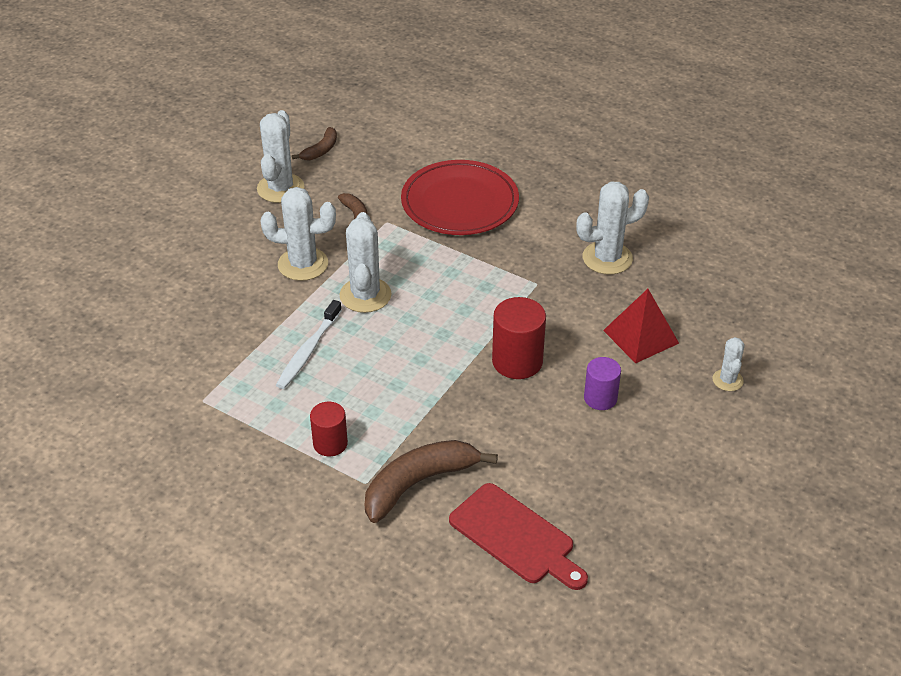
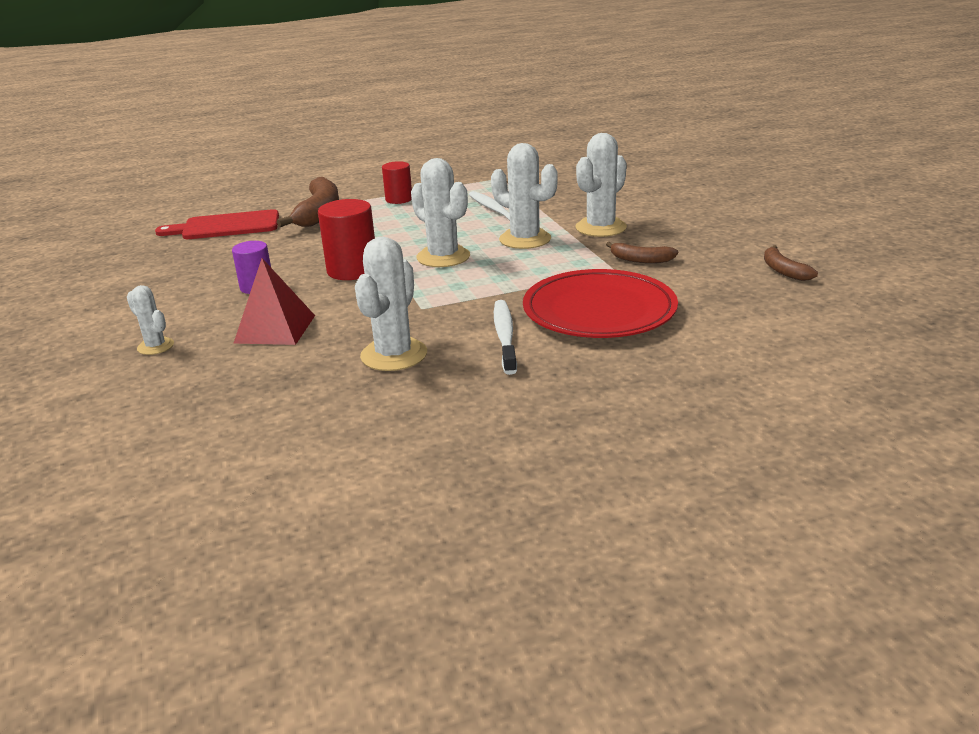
camera: 130 degrees right, 15 degrees down
white cactus [257,110,304,203] -> white cactus moved to [411,158,470,267]
none -> white toothbrush [494,300,517,375]

